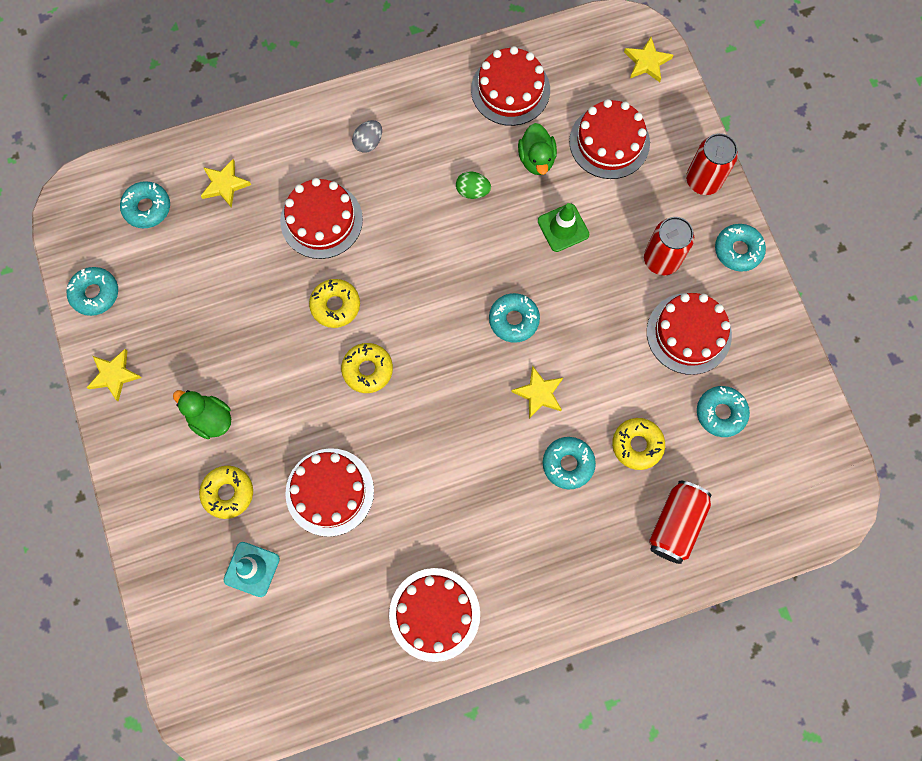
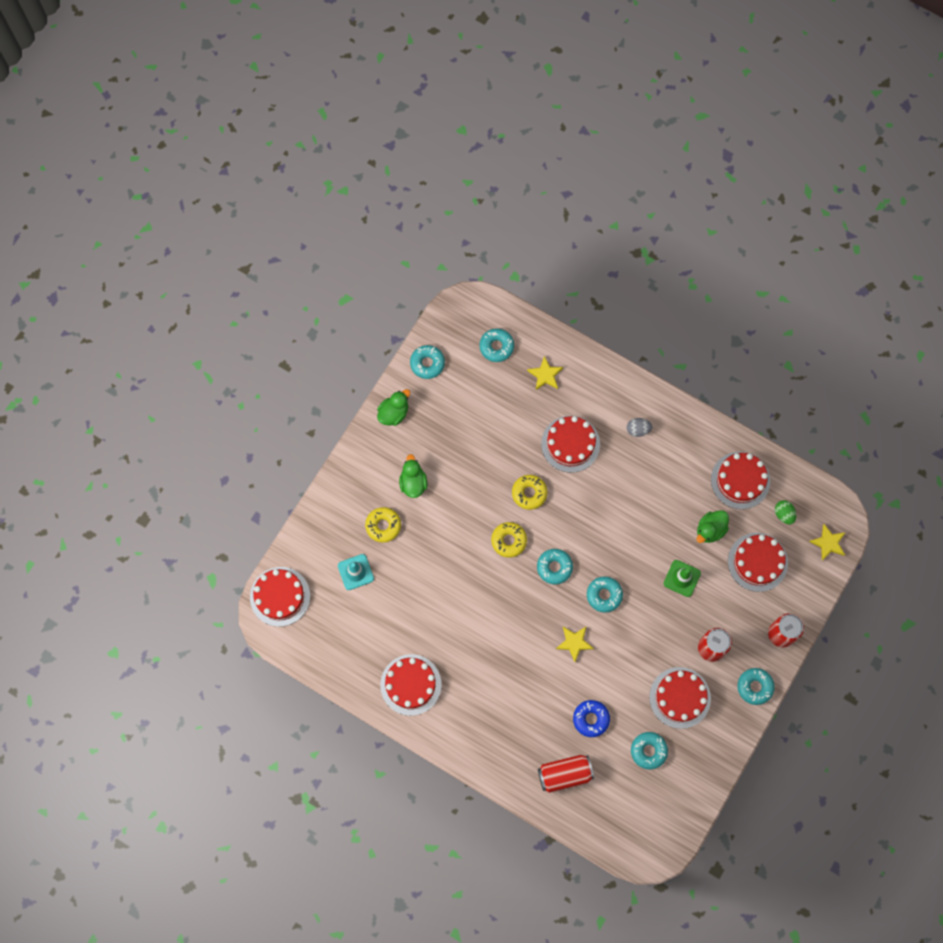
camera: 50 degrees right, 0 degrees up
yellow star [87,349,142,402] -> green duck [377,389,410,426]
red cake [285,448,374,537] -> red cake moved to [250,567,310,627]
green egg [456,171,491,199] -> green egg moved to [775,500,796,524]
turquoise donut [543,437,596,489] -> turquoise donut moved to [537,549,573,584]
yellow donut [612,418,665,470] -> blue donut [573,700,610,737]

